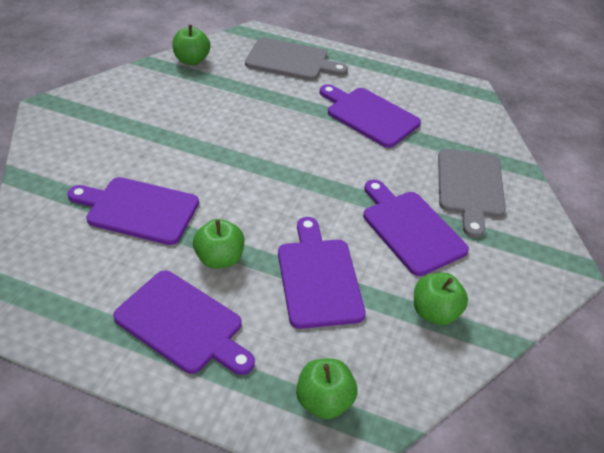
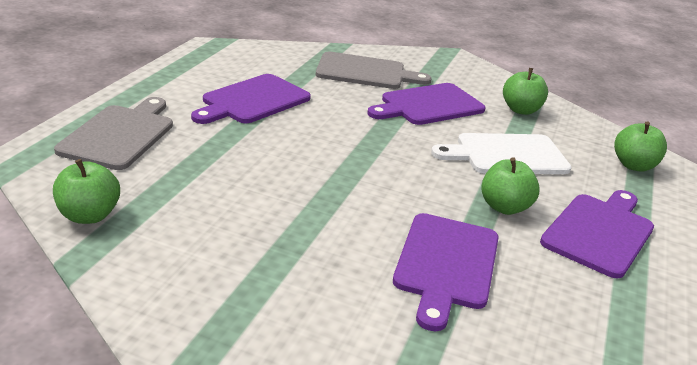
camera: 90 degrees left, 15 degrees down
purple cutting board [278,217,366,329] -> white cutting board [431,133,572,174]

